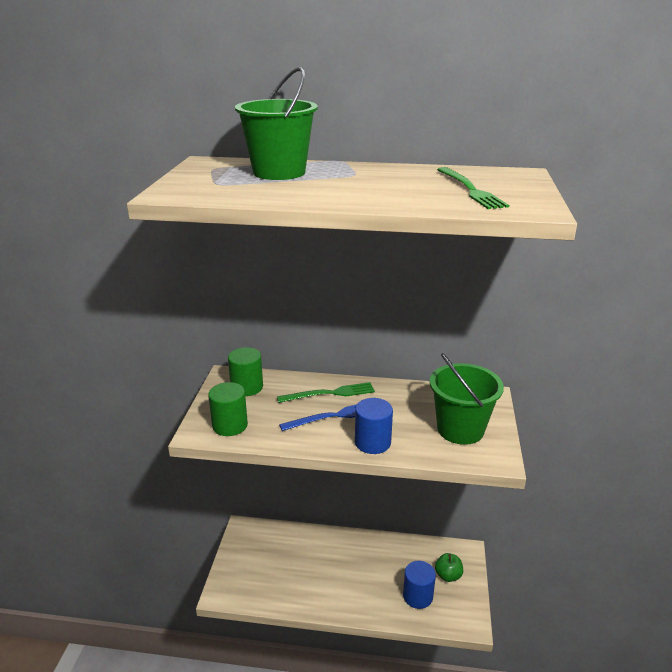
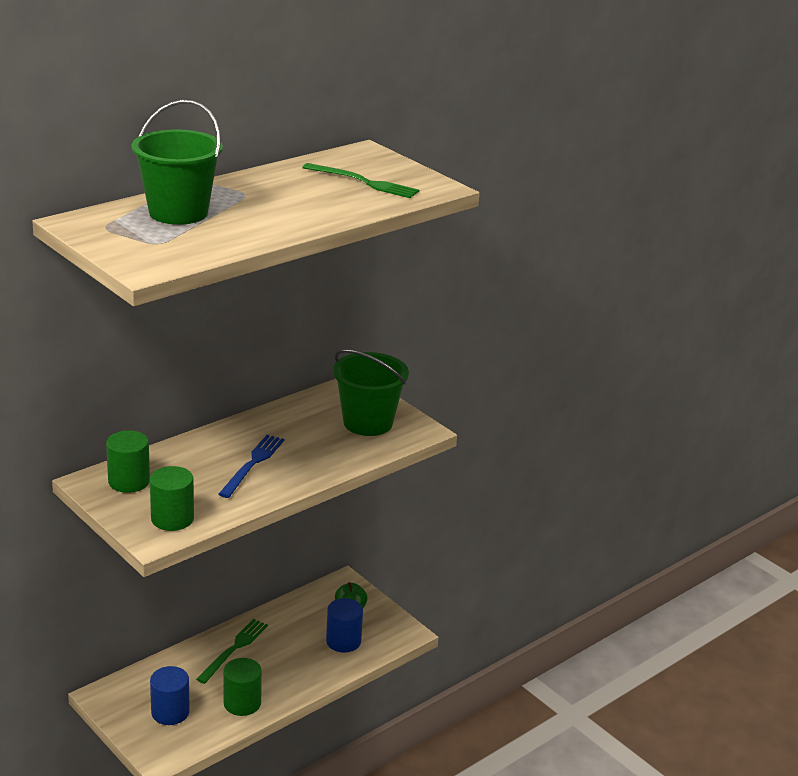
camera: 50 degrees left, 0 degrees up
green fork [277,382,375,403] -> green fork moved to [196,619,268,684]
blue cylinder [355,398,393,454] -> blue cylinder moved to [150,666,190,725]
none -> green cylinder [223,658,262,716]

